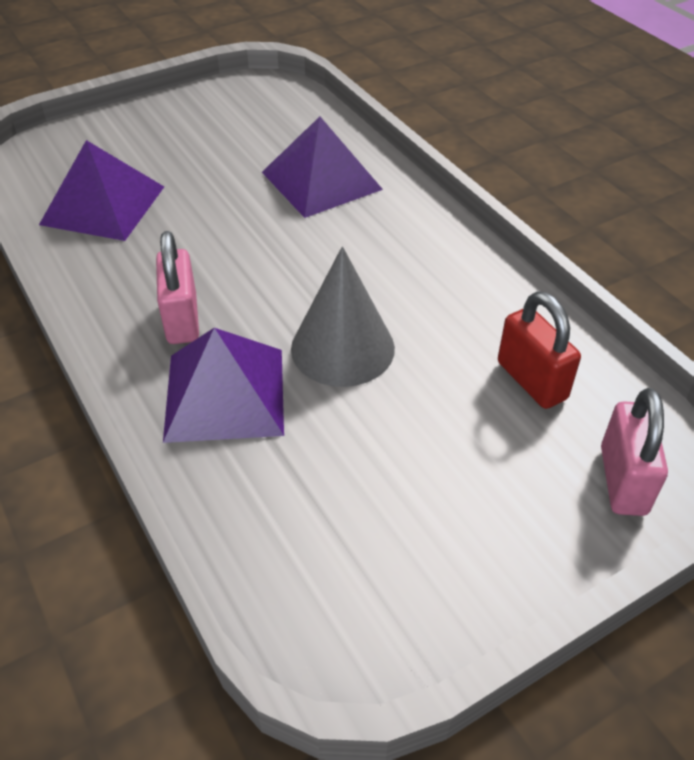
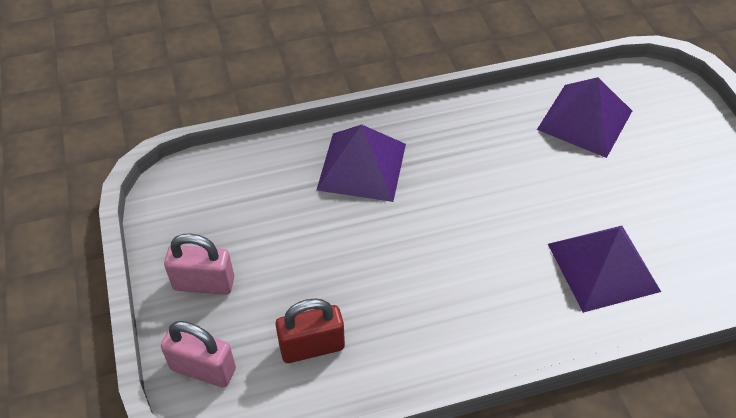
camera: 105 degrees right, 5 degrees up
pink padlock [156,231,199,344] -> pink padlock moved to [164,234,234,295]
grey cone [291,246,395,387] -> none

